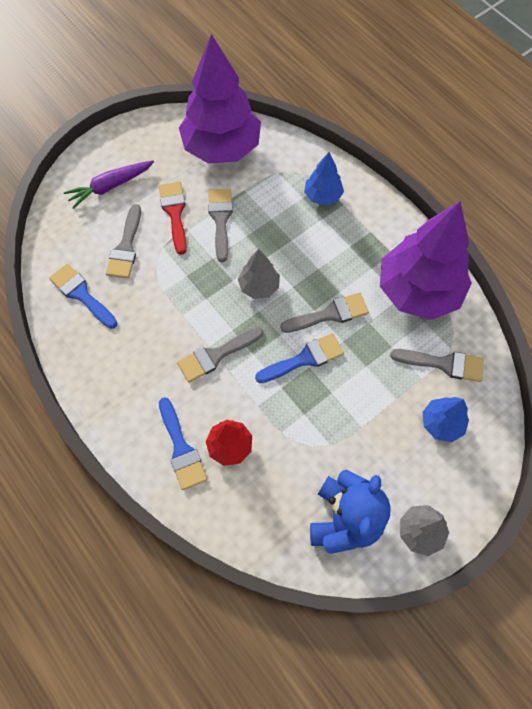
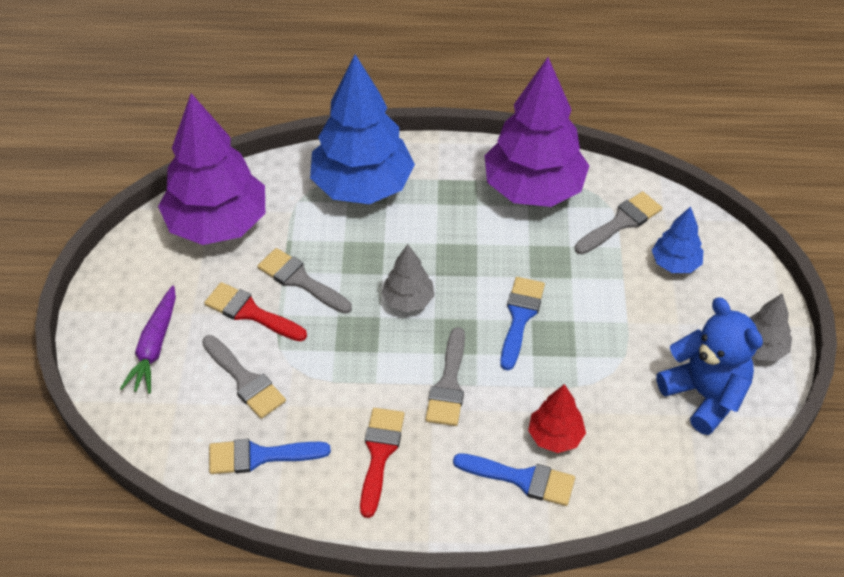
camera: 50 degrees left, 15 degrees down
grey brush [280,292,369,333] -> none
blue tree [304,152,344,206] -> blue tree [310,54,415,204], size x2.11
none -> red brush [360,408,405,518]

